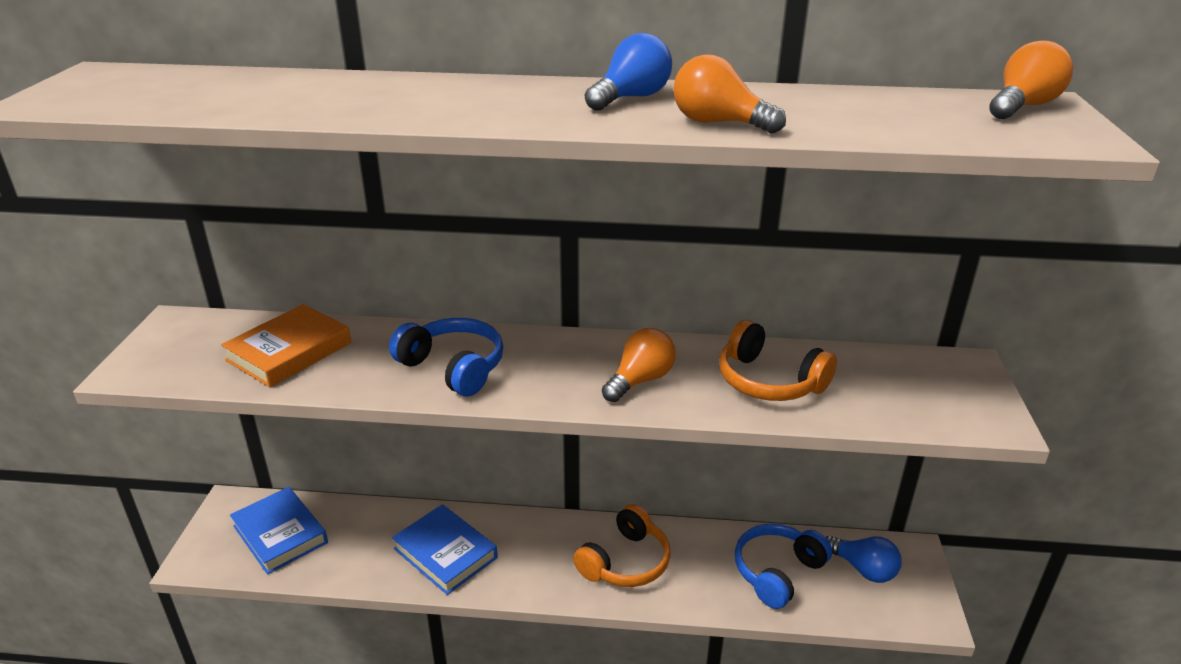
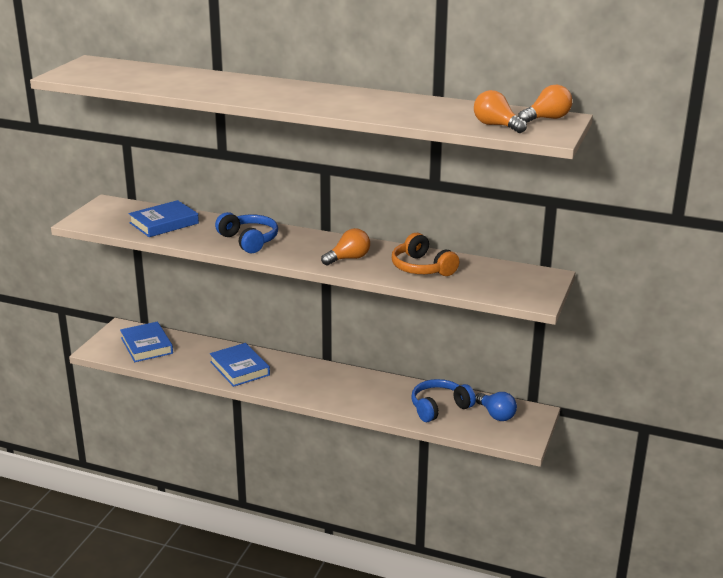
camera: 15 degrees right, 5 degrees down
orange book [221,304,351,387] -> blue book [129,200,199,237]
orange headphones [573,504,671,587] -> none
blue light bulb [585,33,672,111] -> none
orange light bulb [673,54,786,134] -> orange light bulb moved to [474,90,527,133]

